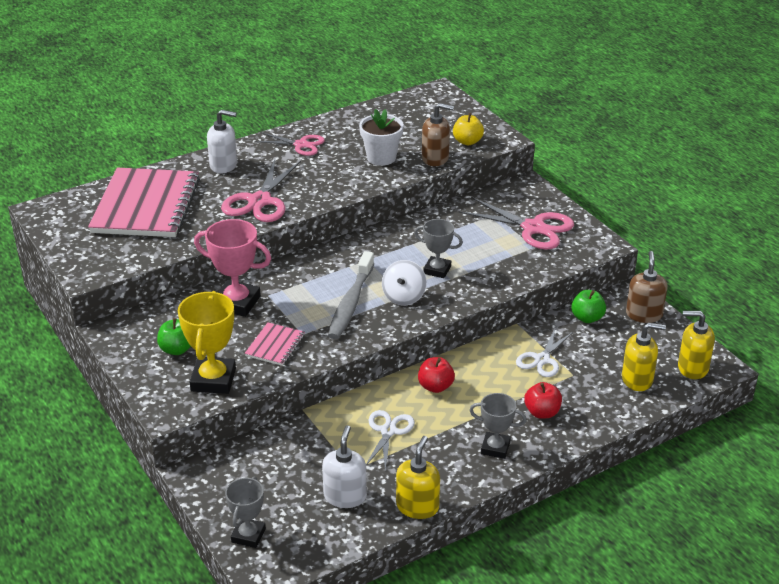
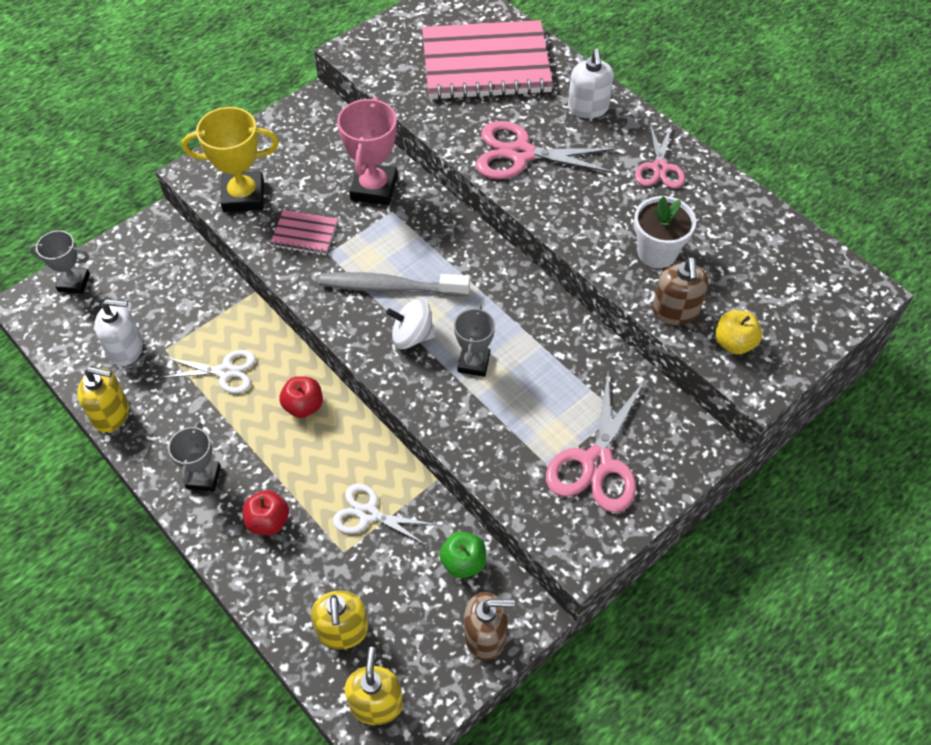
camera: 80 degrees right, 20 degrees up
green apple [157,318,191,355] -> none

